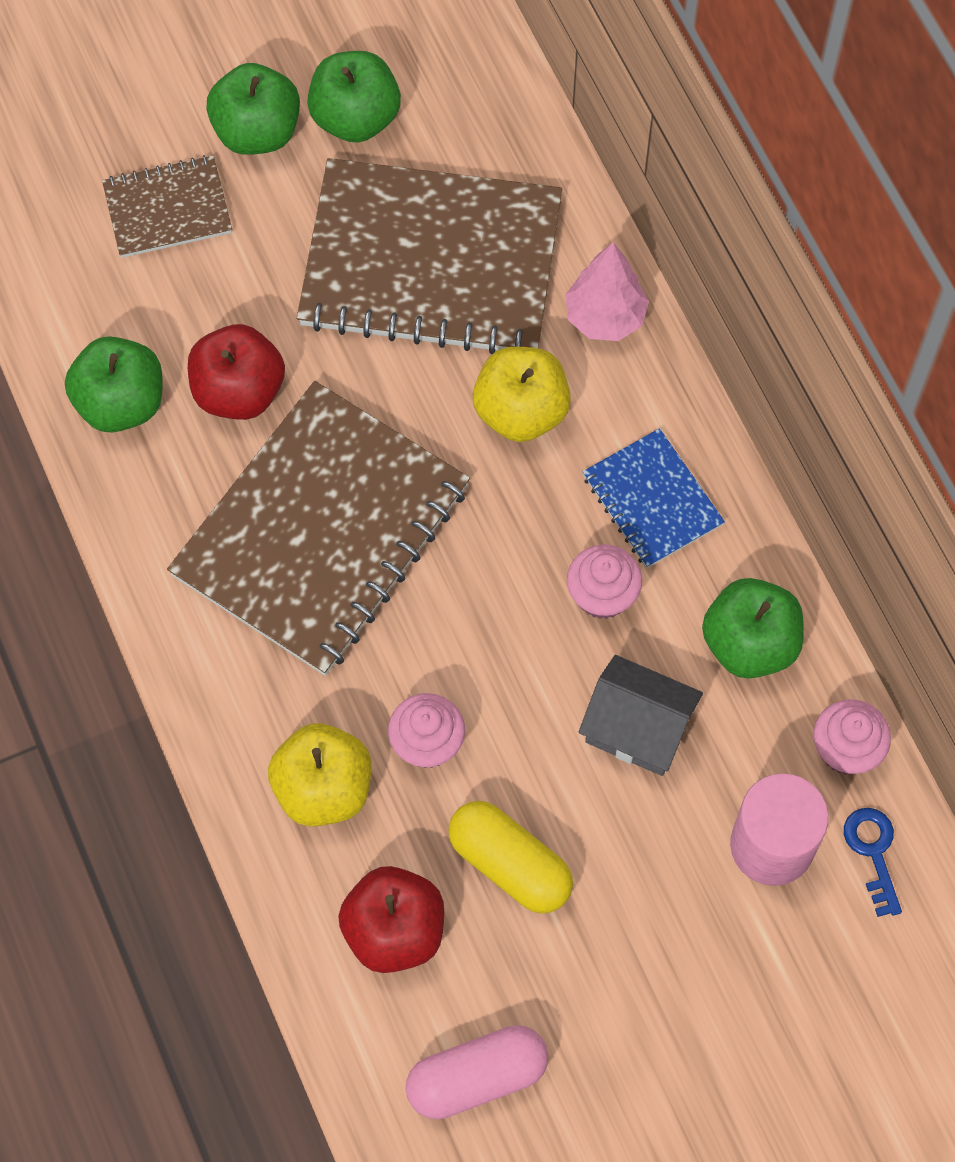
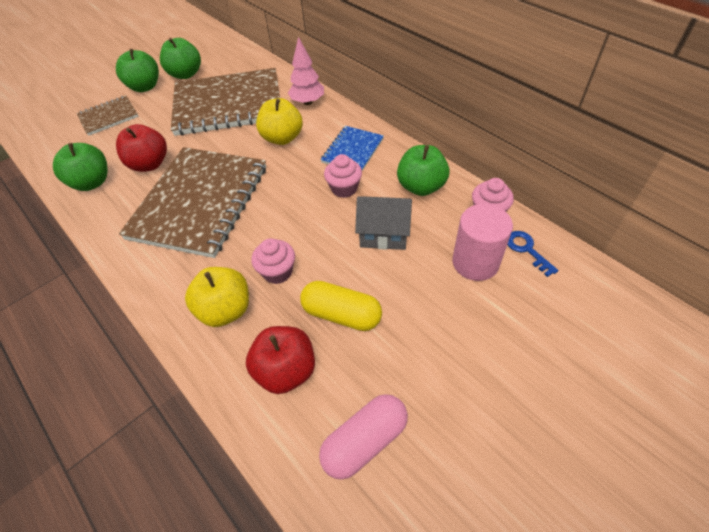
camera: 15 degrees left, 15 degrees down
blue notebook [583,428,725,568] -> blue notebook turned 75 degrees clockwise [321,126,384,171]

